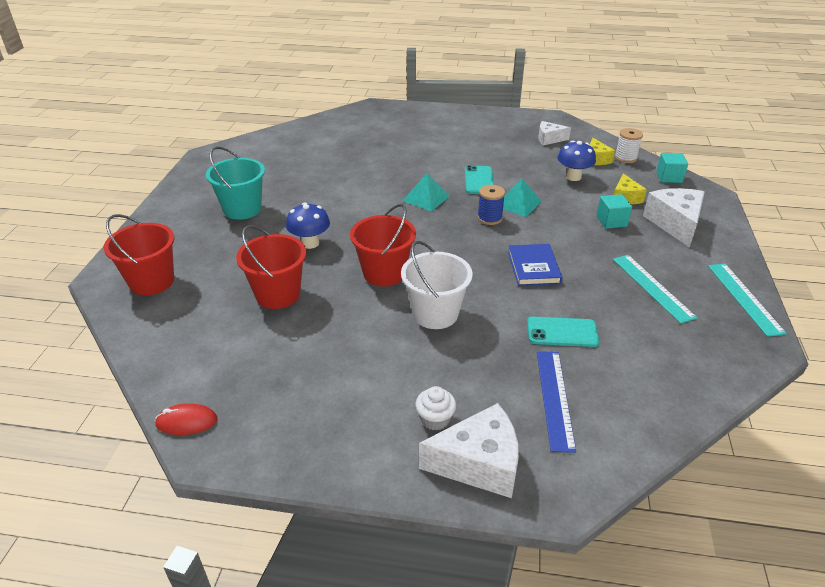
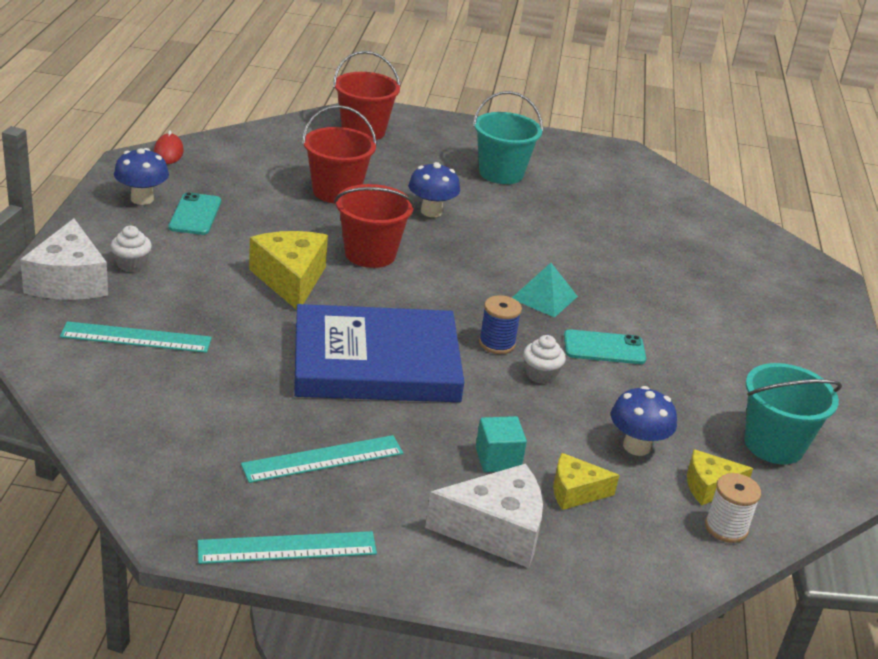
camera: 85 degrees right, 5 degrees down
white bucket [401,241,473,329] -> yellow cheese [249,231,328,310]
turquoise pyramid [503,178,542,217] -> white cupcake [523,335,566,384]
blue book [508,244,563,286] -> blue book [294,304,464,402], size x2.09
turquoise phone [527,317,599,347] -> turquoise phone moved to [168,192,221,235]
blue ruler [537,351,576,453] -> turquoise ruler [60,321,212,353]
white cheese [538,121,571,146] -> turquoise bucket [744,363,842,464]
turquoise cube [656,153,688,183] -> none
none -> blue mushroom [114,148,169,205]

